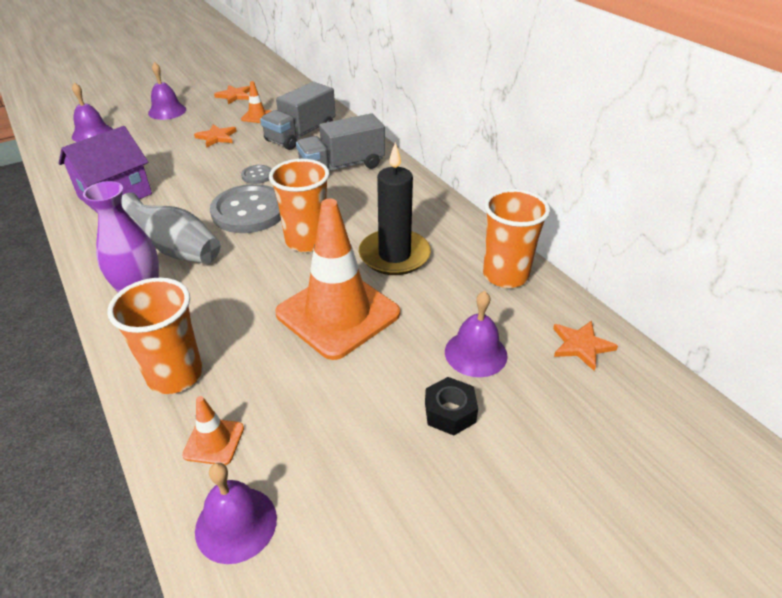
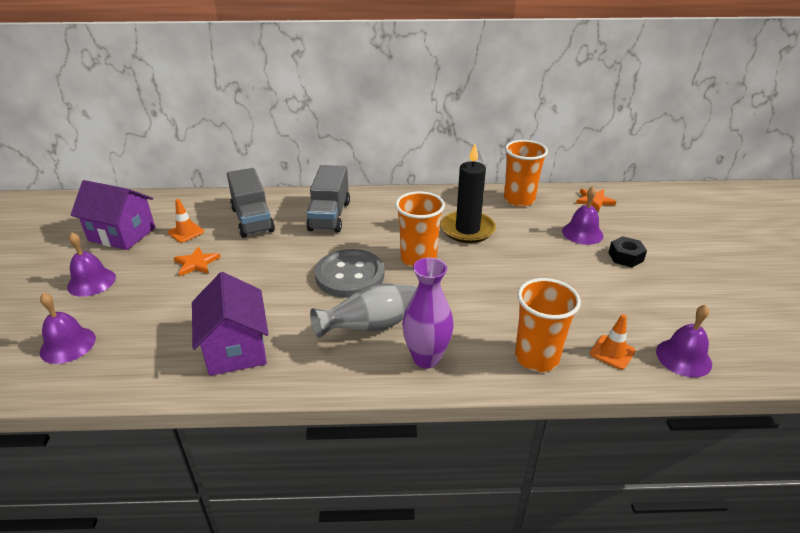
camera: 60 degrees left, 5 degrees down
orange star [214,85,250,104] -> purple house [71,180,155,250]
grey button [241,165,272,184] -> none
orange traffic cone [275,199,400,360] -> none

